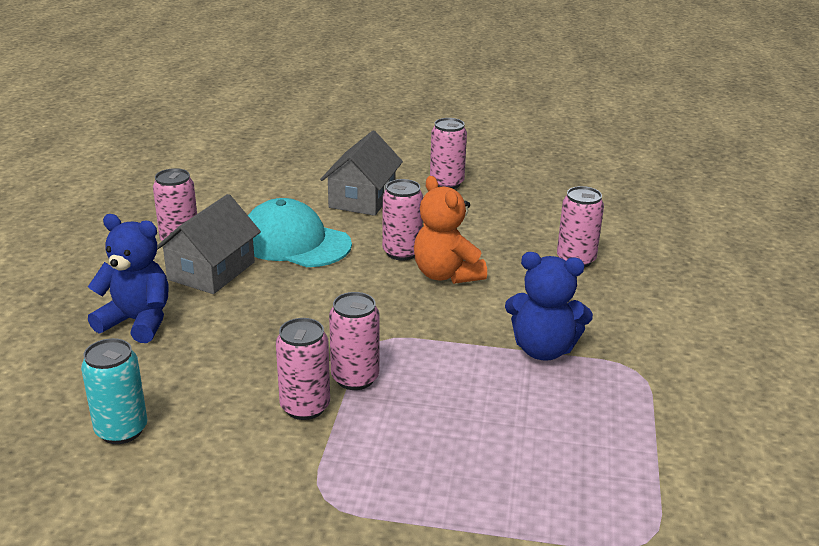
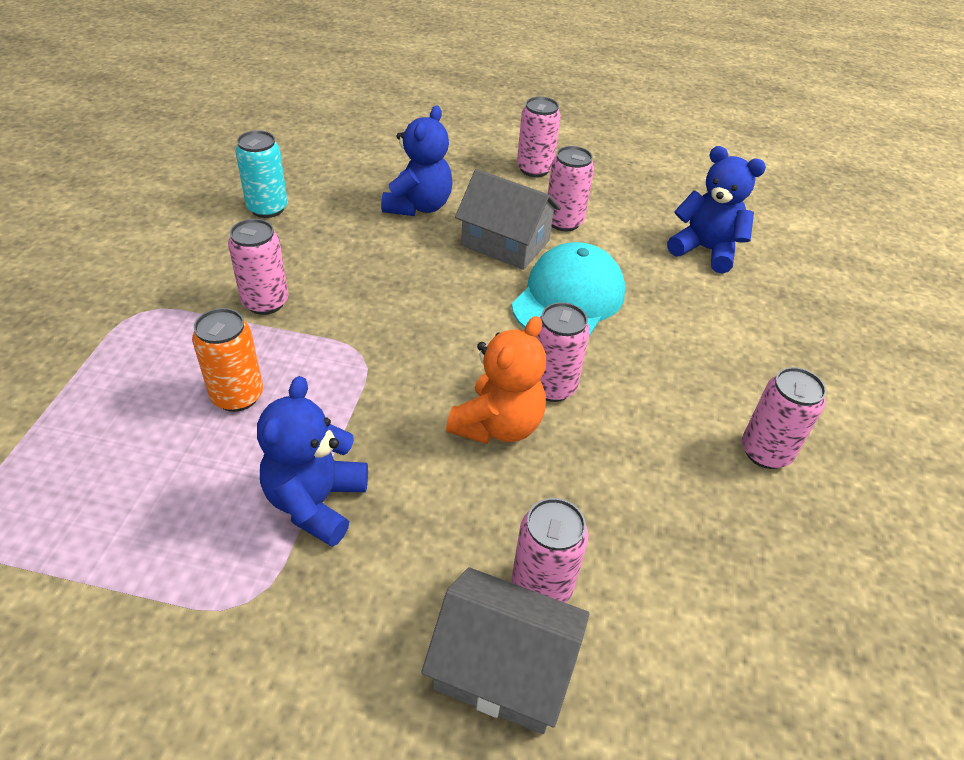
camera: 90 degrees right, 15 degrees up
grey house [320,131,403,216] -> grey house moved to [421,567,590,734]
pink can [329,292,380,390] -> pink can moved to [517,97,561,177]
orange teddy bear [414,176,487,284] -> orange teddy bear turned 150 degrees clockwise [446,316,546,444]
none -> orange can [192,308,263,412]
none -> blue teddy bear [667,146,766,274]

